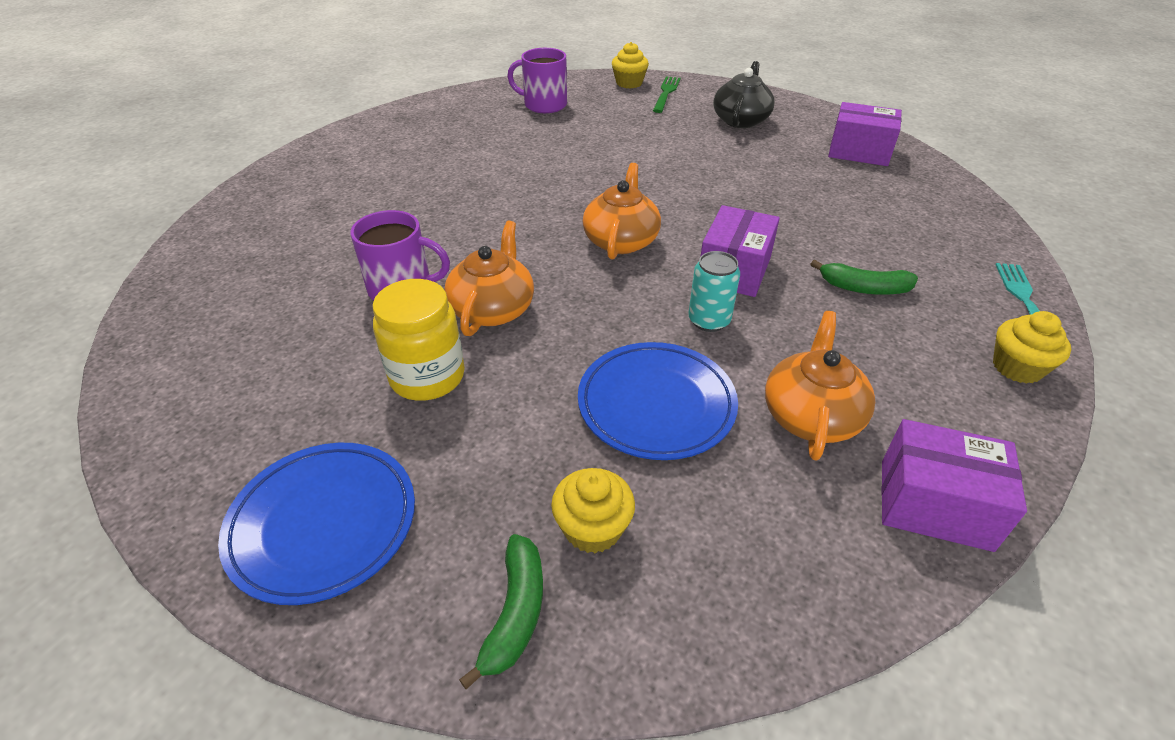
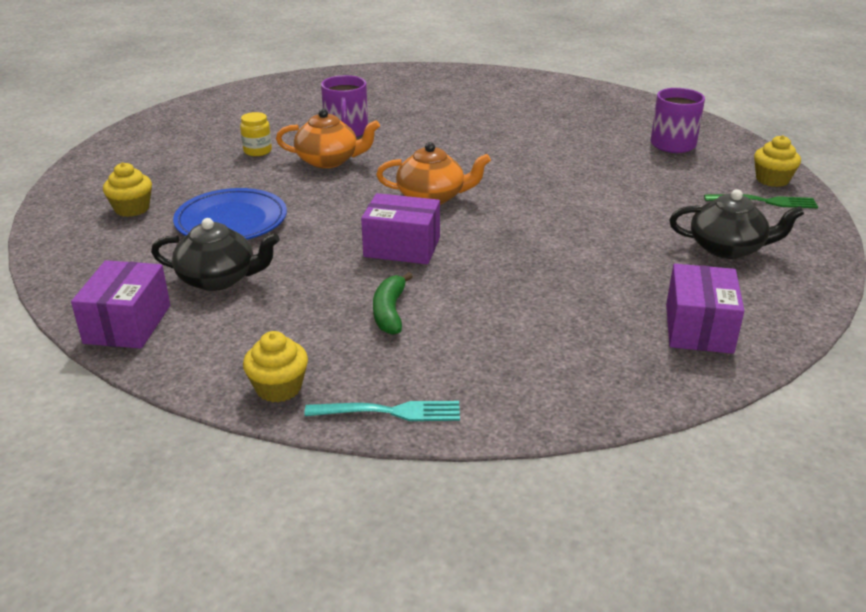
camera: 80 degrees right, 10 degrees down
blue plate [218,443,415,605] -> none
yellow jar [372,279,465,401] -> yellow jar [240,112,272,156], size x0.59
green banana [459,534,543,689] -> none
turquoise can [688,251,740,332] -> none
orange teapot [765,311,875,461] -> black teapot [151,218,280,291]

